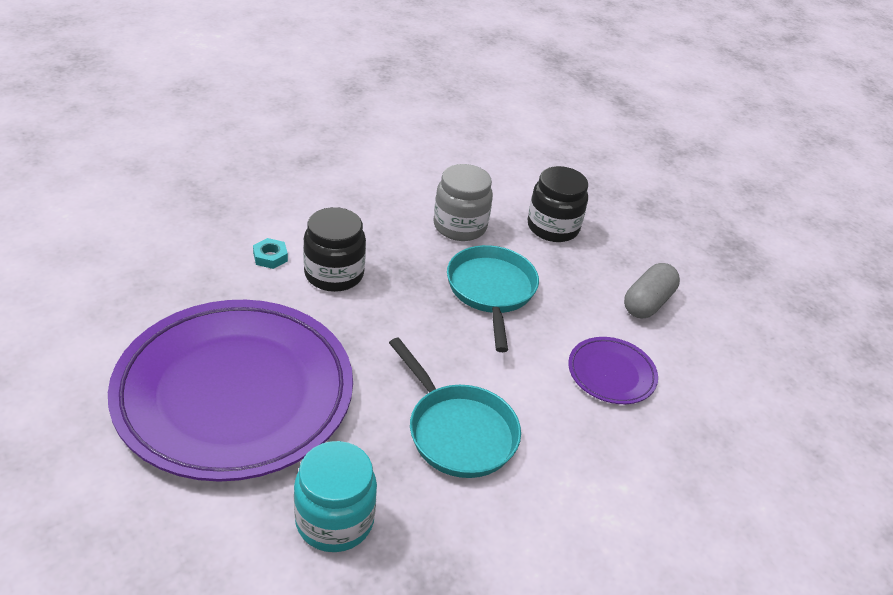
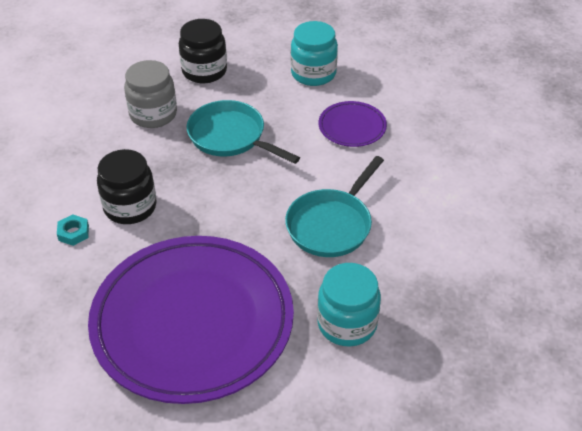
camera: 45 degrees left, 5 degrees up
turquoise pan [389,337,521,478] -> turquoise pan turned 120 degrees clockwise [285,156,384,257]
grey capsule [624,263,680,318] -> turquoise jar [291,21,338,86]

